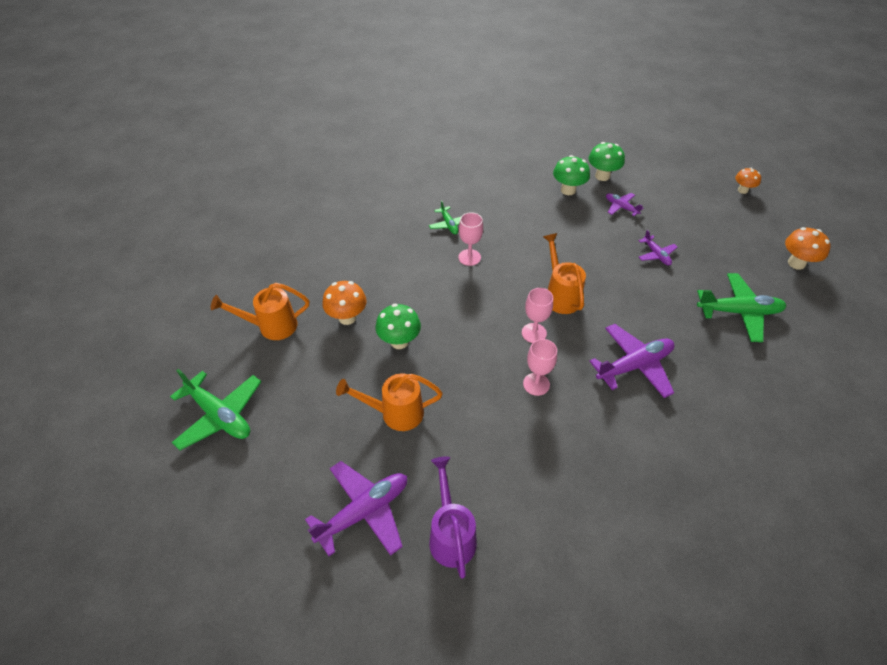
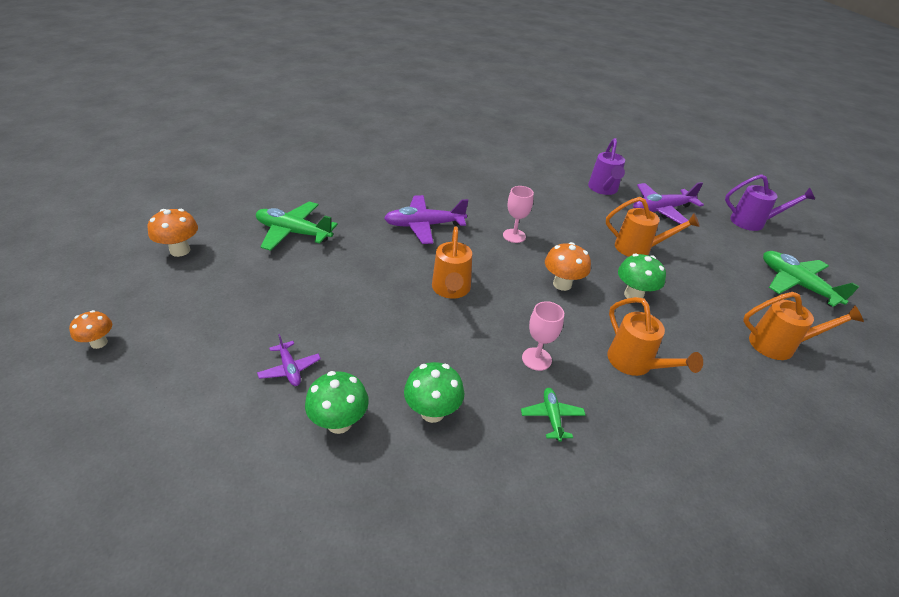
camera: 165 degrees left, 10 degrees down
orange mushroom [322,281,367,325] -> orange mushroom moved to [545,242,591,291]
pink goblet [522,288,553,343] -> none
green mushroom [588,142,625,181] -> green mushroom moved to [404,362,464,423]
purple plane [639,230,678,265] -> none
none -> orange watering can [607,297,703,376]
none -> purple watering can [725,174,815,231]

